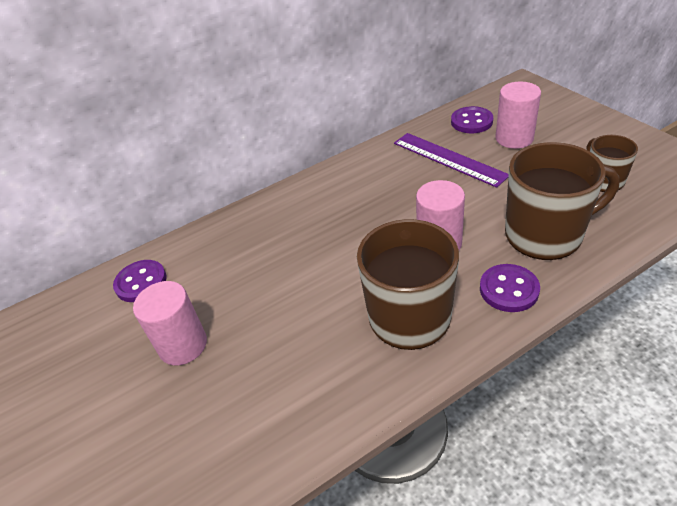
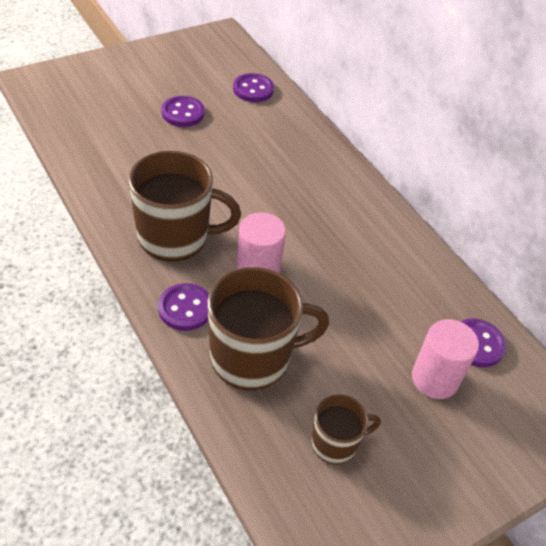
camera: 80 degrees right, 5 degrees up
pink cylinder [133,281,207,365] -> purple button [161,96,205,127]
purple ruler [394,133,509,188] -> none
brown mug [505,142,620,260] -> brown mug turned 90 degrees counterclockwise [207,267,329,390]

